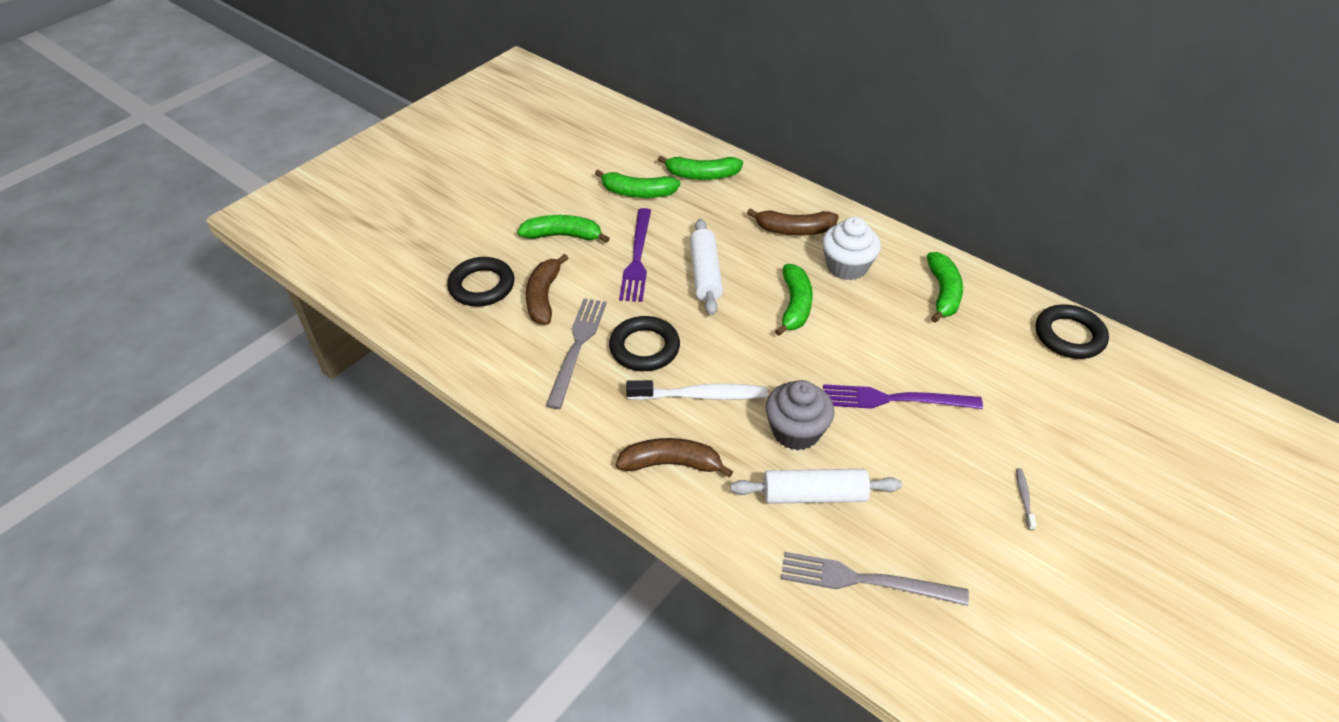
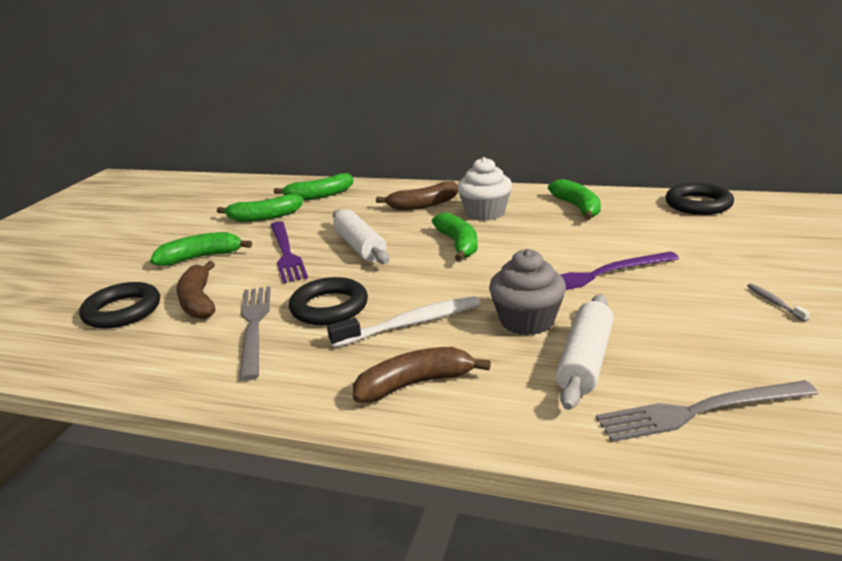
camera: 20 degrees left, 20 degrees down
white rolling pin [730,469,902,504] -> white rolling pin turned 45 degrees counterclockwise [556,294,614,410]

